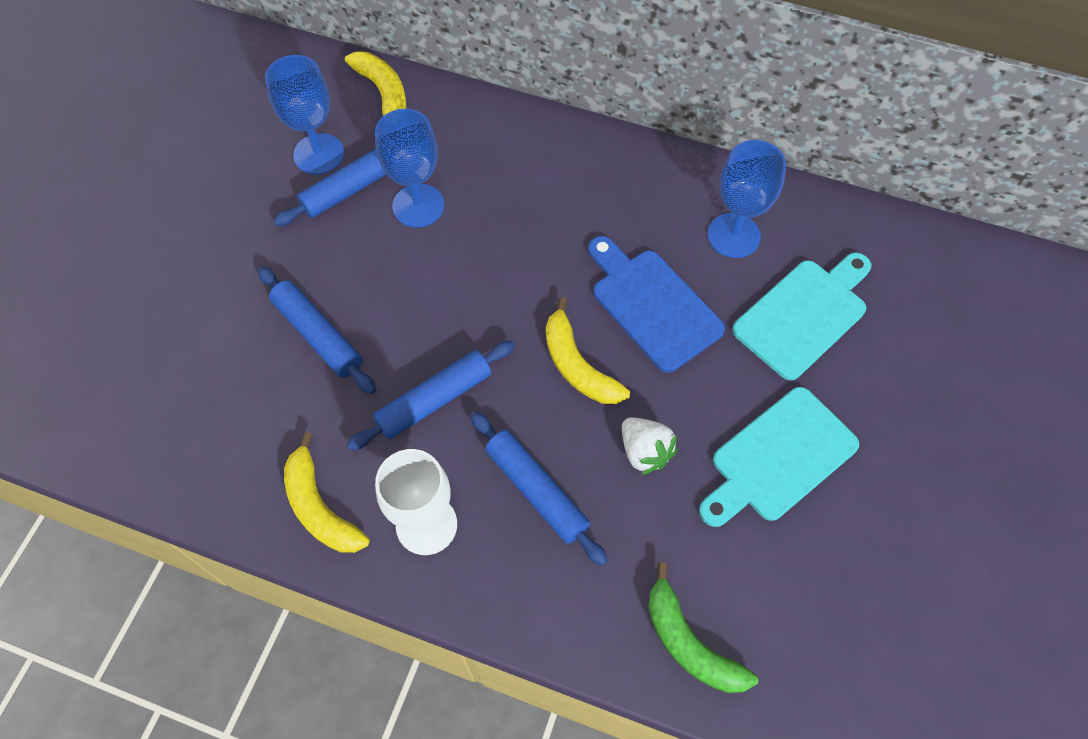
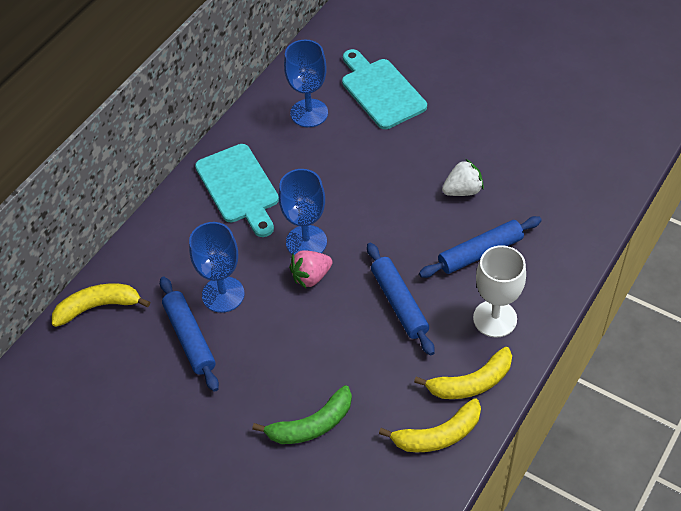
camera: 75 degrees left, 10 degrees down
blue rolling pin [258,266,376,394] -> none
blue goblet [265,55,344,175] -> blue goblet moved to [279,169,327,255]
yellow banana [546,297,630,404] -> yellow banana moved to [379,398,481,452]
blue cutting board [588,236,725,373] -> none
green banana [648,562,758,693] -> green banana moved to [252,385,352,444]
turquoise cutting board [699,387,859,527] -> turquoise cutting board moved to [195,144,279,237]
none -> pink strawberry [289,250,333,288]

